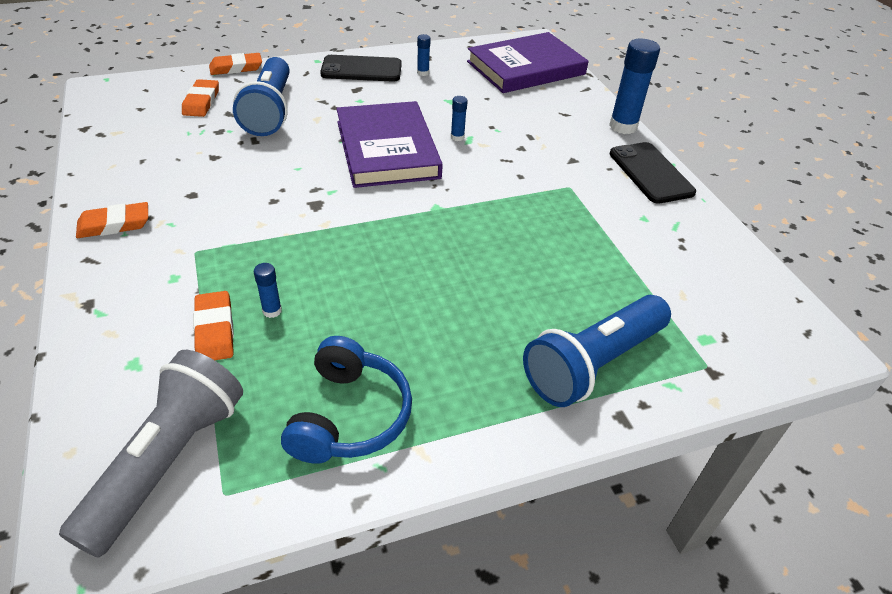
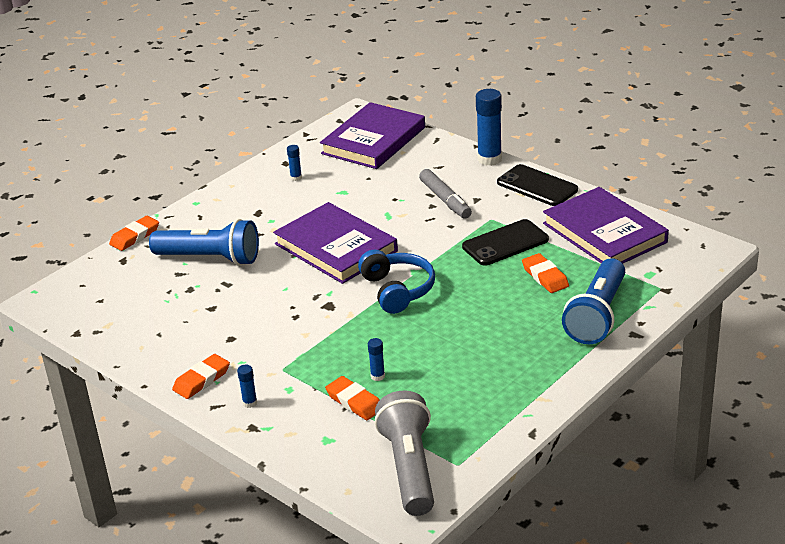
camera: 25 degrees left, 10 degrees down
orange eraser [182,79,219,117] -> orange eraser moved to [522,253,569,293]
blue flashlight [233,57,290,136] -> blue flashlight turned 45 degrees counterclockwise [149,219,259,266]
blue headphones [281,336,412,464] -> blue headphones moved to [358,249,435,314]
black phone [320,55,402,82] -> black phone moved to [462,219,549,265]
blue glue stick [451,96,468,141] -> blue glue stick moved to [237,365,257,408]
none -> grey marker [419,169,472,219]
none -> purple book [543,187,669,264]

